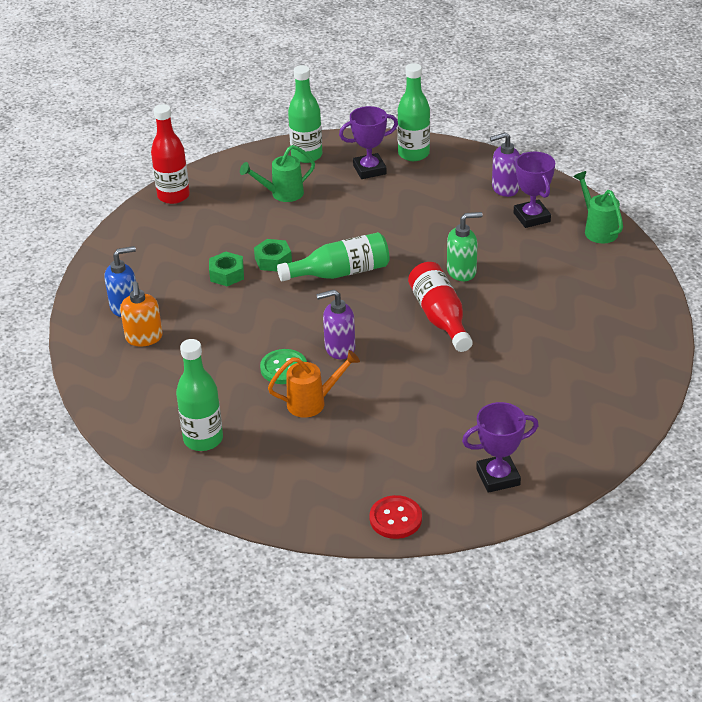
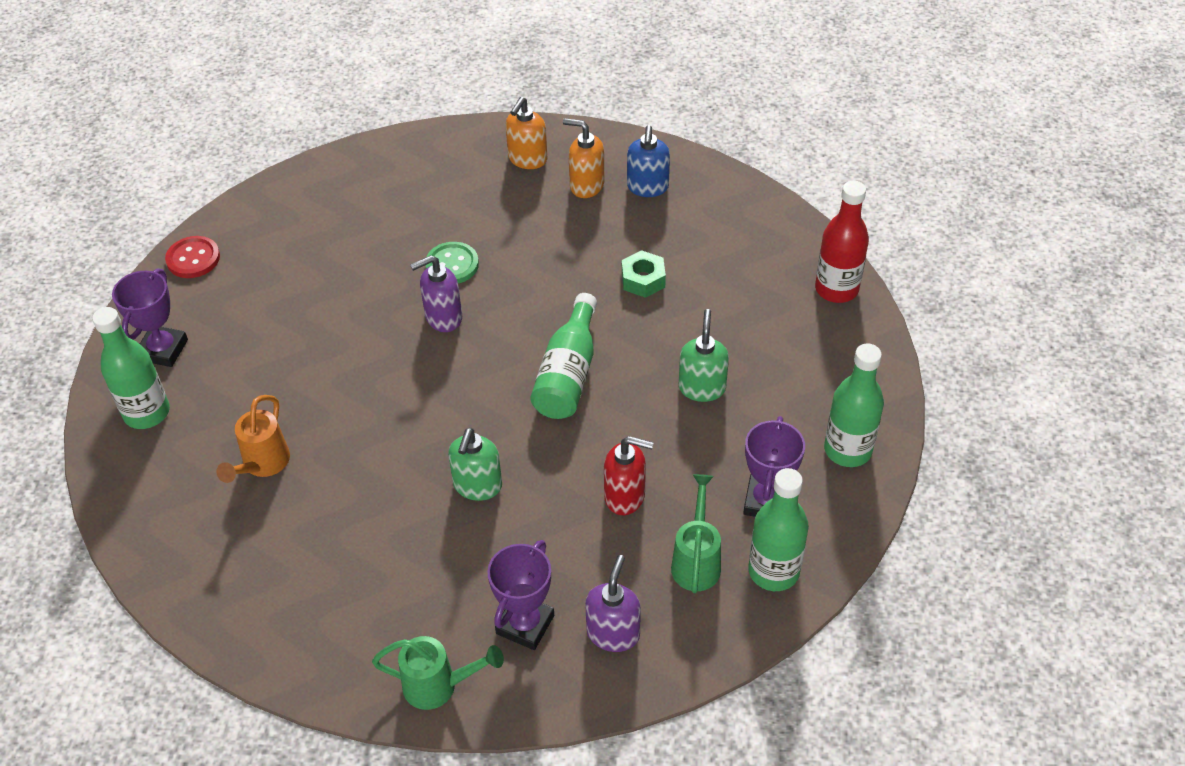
camera: 120 degrees right, 10 degrees up
green bottle [176,339,223,451] -> green bottle moved to [92,307,170,429]
green watering can [240,145,315,202] -> green watering can moved to [671,474,721,593]
green nut [254,239,292,272] -> none
orange watering can [268,350,360,418] -> orange watering can moved to [216,395,290,483]
purple soap dispenser [316,289,355,359] -> purple soap dispenser turned 135 degrees counterclockwise [410,255,462,332]
red bottle [408,262,473,352] -> none
purple trophy [514,152,555,228] -> purple trophy turned 75 degrees counterclockwise [487,540,554,650]
none -> orange soap dispenser [506,97,547,169]
none -> red soap dispenser [604,436,654,515]
none -> green soap dispenser [679,309,729,402]

